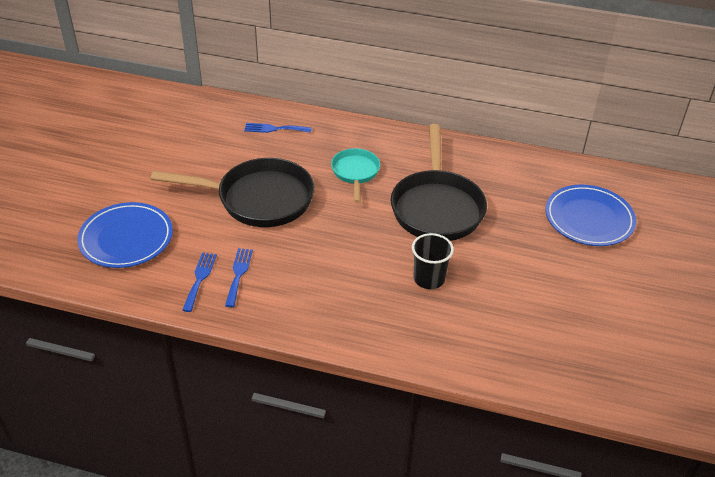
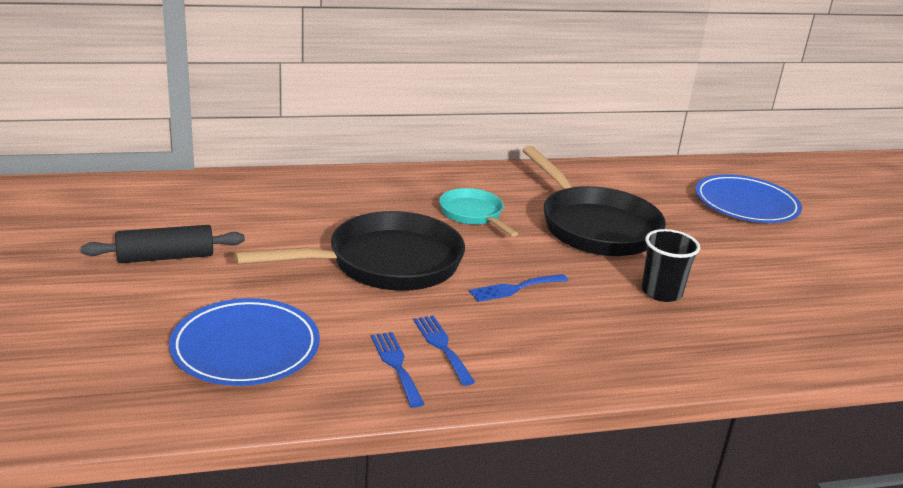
camera: 30 degrees left, 15 degrees down
blue fork [244,123,312,133] -> blue fork moved to [469,274,568,302]
none -> black rolling pin [81,225,245,263]

